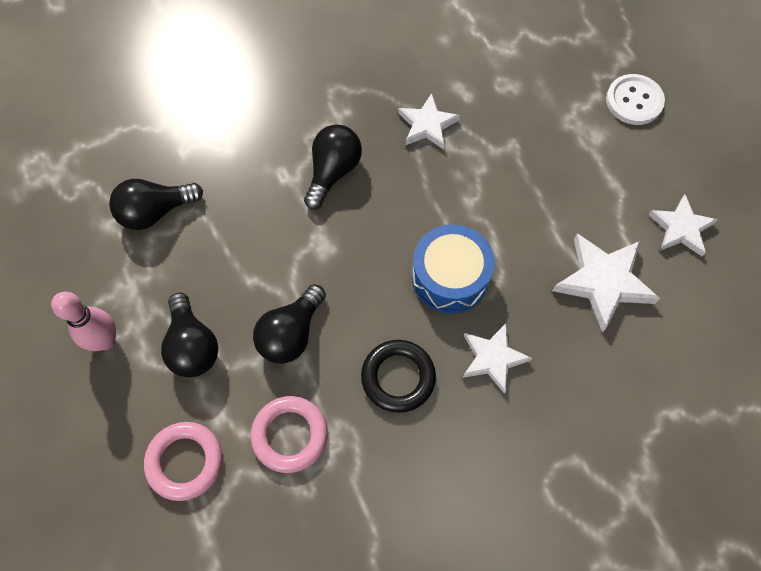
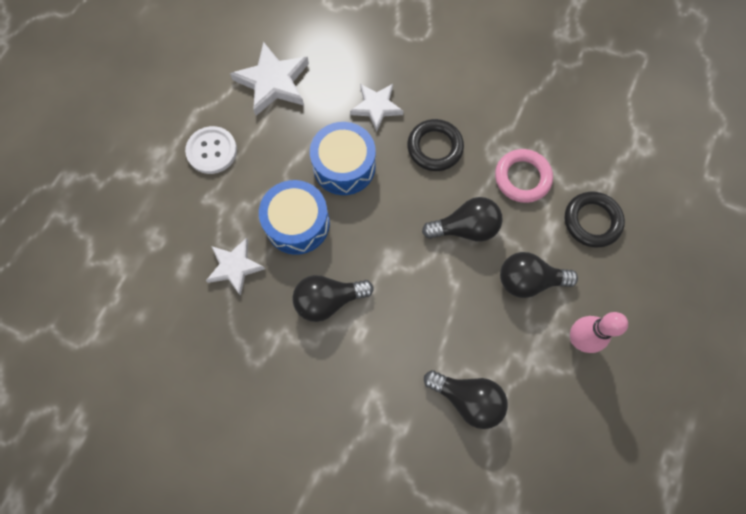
camera: 130 degrees left, 5 degrees up
pink ring [144,422,222,501] -> black ring [564,192,625,248]
black light bulb [161,293,218,378] -> black light bulb turned 120 degrees counterclockwise [500,252,578,298]
white button [606,74,665,125] -> white button moved to [185,126,237,174]
white star [648,195,718,256] -> none
none -> blue drum [259,180,330,255]

